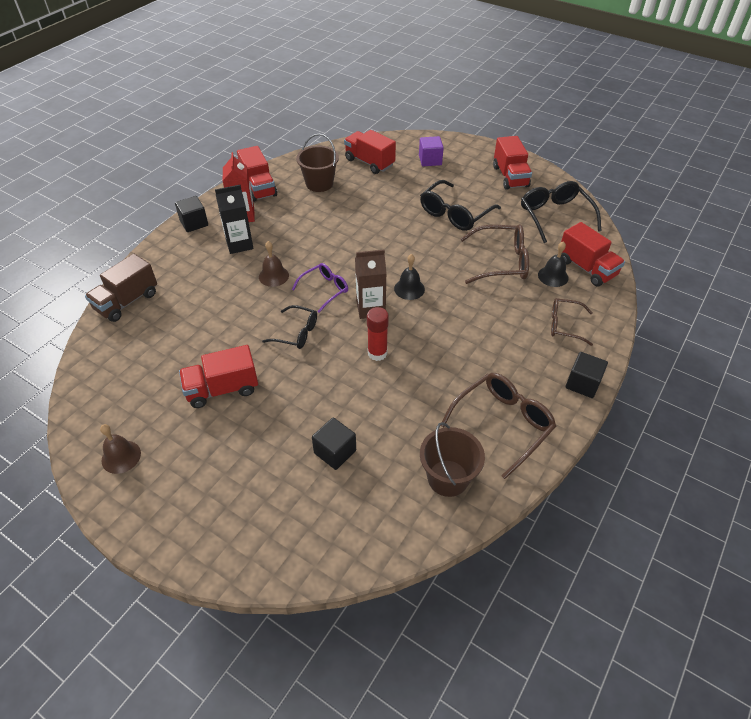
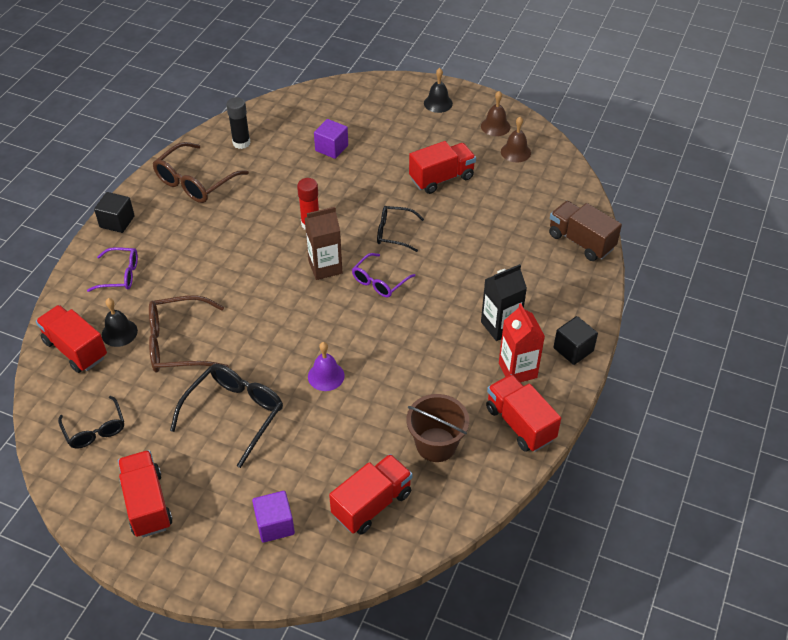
camera: 170 degrees right, 0 degrees up
brown truck [85,254,157,322] -> brown truck turned 75 degrees counterclockwise [549,201,622,261]
brown bell [259,241,289,287] -> brown bell moved to [501,117,531,163]
black cube [312,417,356,470] -> purple cube [314,119,348,159]
red truck [344,130,396,174] -> red truck turned 75 degrees counterclockwise [329,454,413,535]
black bell [394,254,425,300] -> black bell moved to [424,68,453,113]
brown bucket [420,422,485,497] -> black glue stick [226,97,251,149]
black glasses [521,181,601,243] -> black glasses [58,396,124,449], size x0.62
brown glasses [551,298,593,346] -> purple glasses [87,247,138,292]
none -> purple bell [308,342,345,391]

